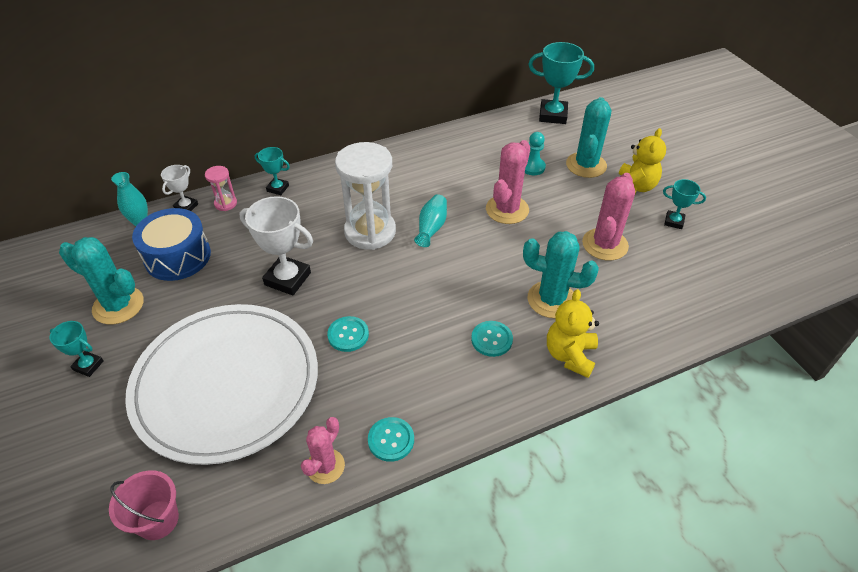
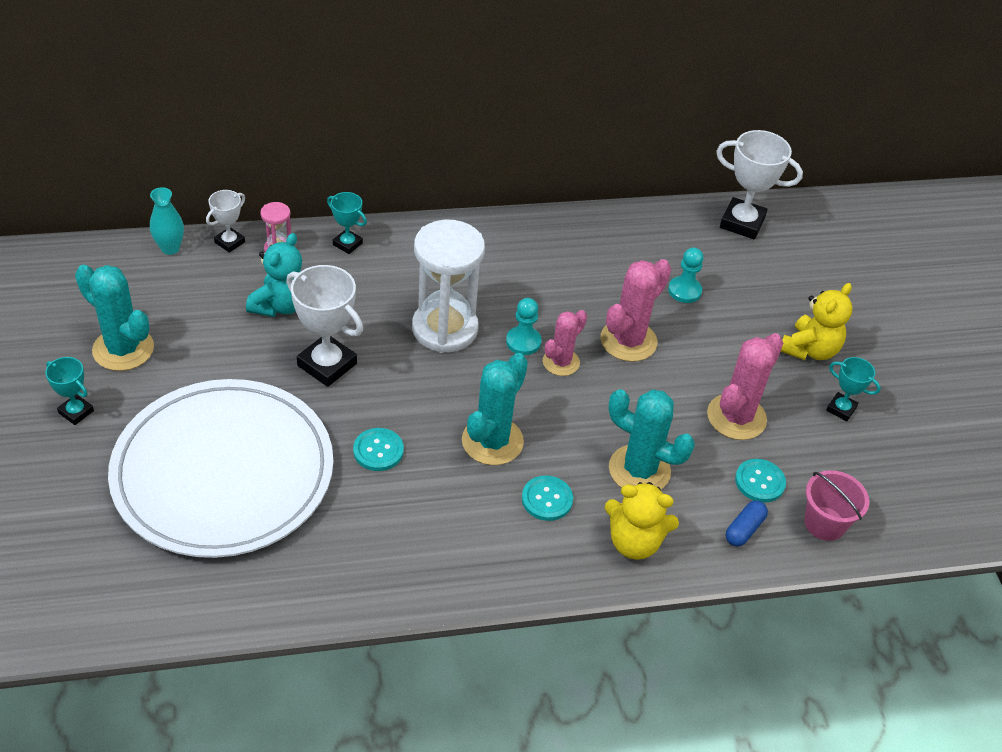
camera: 10 degrees right, 0 degrees up
pink bucket [109,470,179,540] -> pink bucket moved to [804,470,869,541]
blue drum [132,208,211,281] -> none
pink cactus [301,417,345,484] -> pink cactus moved to [543,310,587,376]
turquoise button [368,417,414,462] -> turquoise button moved to [735,459,786,502]
turquoise vase [414,194,447,247] -> turquoise pawn [506,298,542,355]
turquoise trophy [528,42,594,124] -> white trophy [716,130,803,239]
yellow teddy bear [547,289,599,378] -> yellow teddy bear turned 105 degrees counterclockwise [604,482,679,560]
turquoise cactus [566,97,611,178] -> turquoise cactus moved to [462,353,528,465]
none -> turquoise teddy bear [246,233,302,317]
none -> blue capsule [726,500,768,546]

